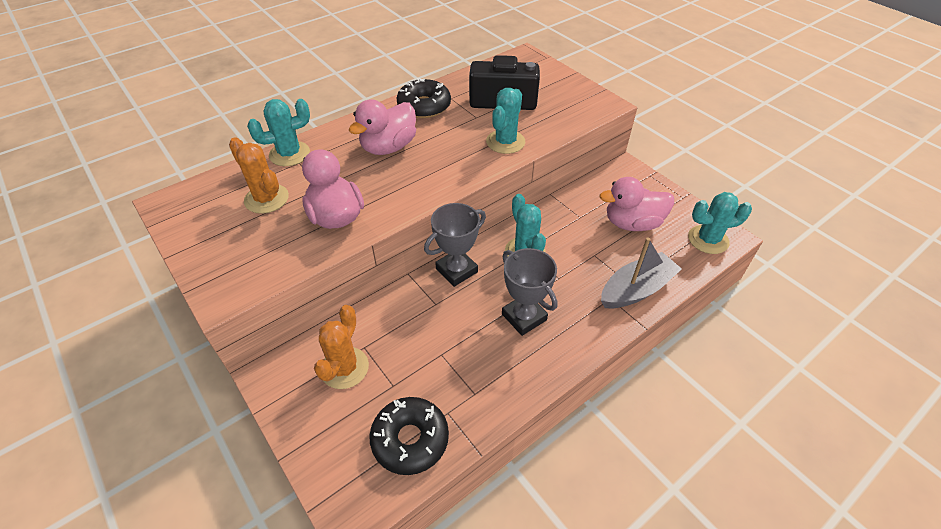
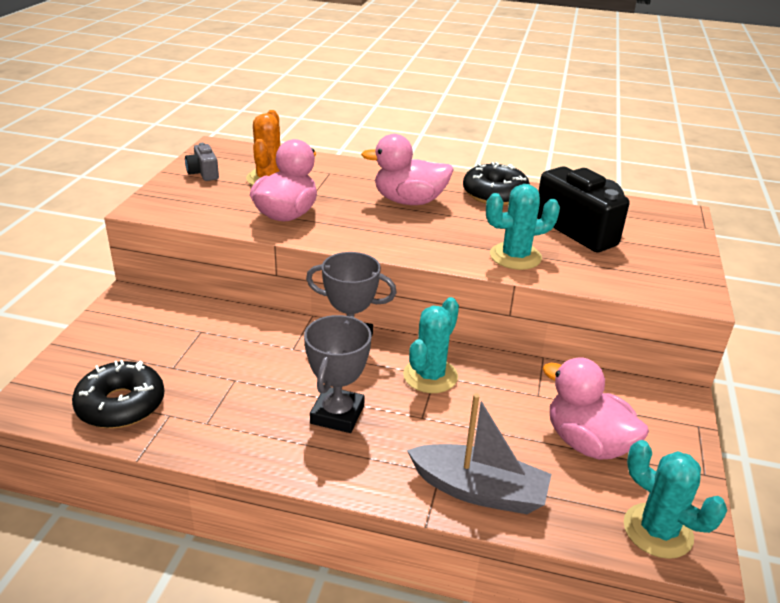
camera: 50 degrees right, 15 degrees down
turquoise cactus [247,99,310,166] -> none
orange cactus [314,305,369,389] -> none
none -> grey camera [185,143,219,181]

